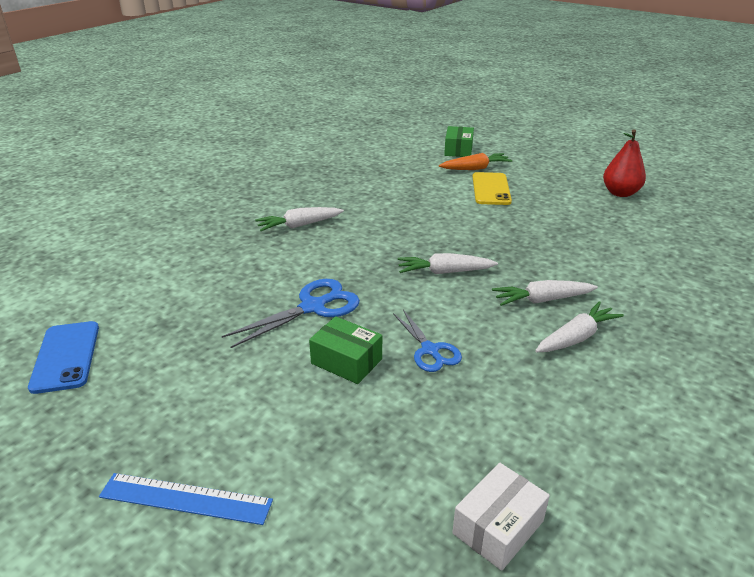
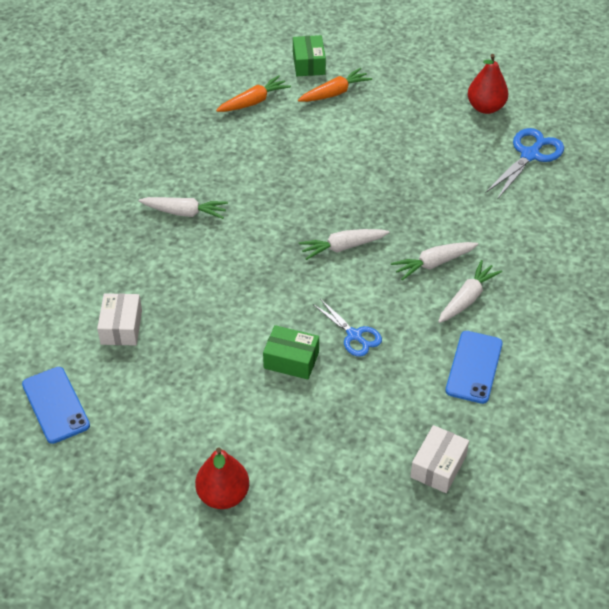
camera: 15 degrees left, 15 degrees up
blue ruler [99,473,273,525] -> red pear [195,447,249,509]
blue scissors [222,279,360,348] -> blue scissors moved to [486,128,564,200]
white carrot [255,207,344,231] -> white carrot turned 135 degrees counterclockwise [139,197,228,219]
yellow phone [473,172,512,205] -> none
none -> white box [97,293,142,346]
none -> orange carrot [216,75,291,112]
none -> blue phone [445,331,503,404]

